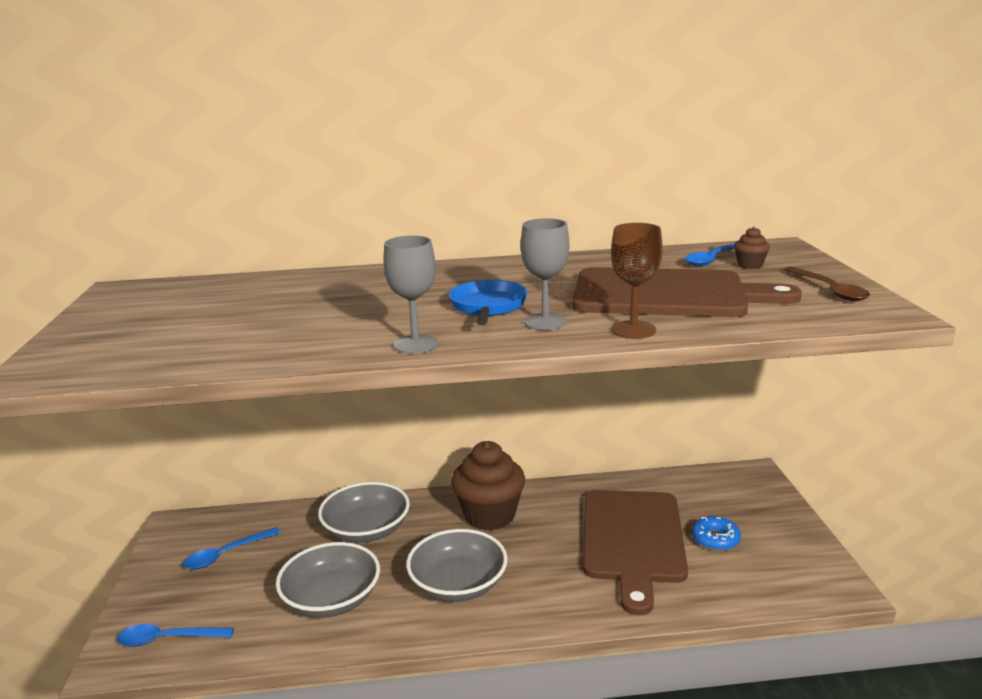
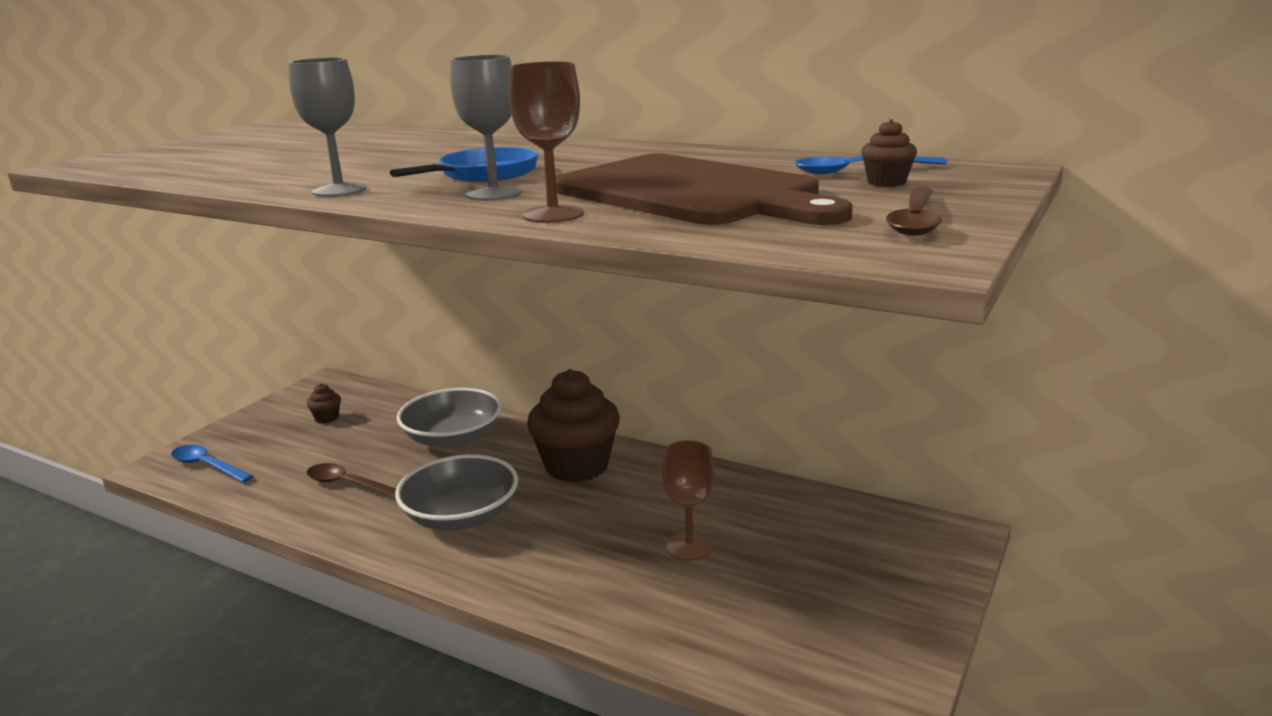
camera: 35 degrees right, 0 degrees up
blue spoon [183,527,280,569] -> brown cupcake [307,383,341,423]
grey bowl [276,542,380,618] -> brown spoon [307,463,396,499]
brown cutting board [583,490,688,615] -> brown goblet [662,440,715,561]
blue donut [692,516,741,551] -> none

